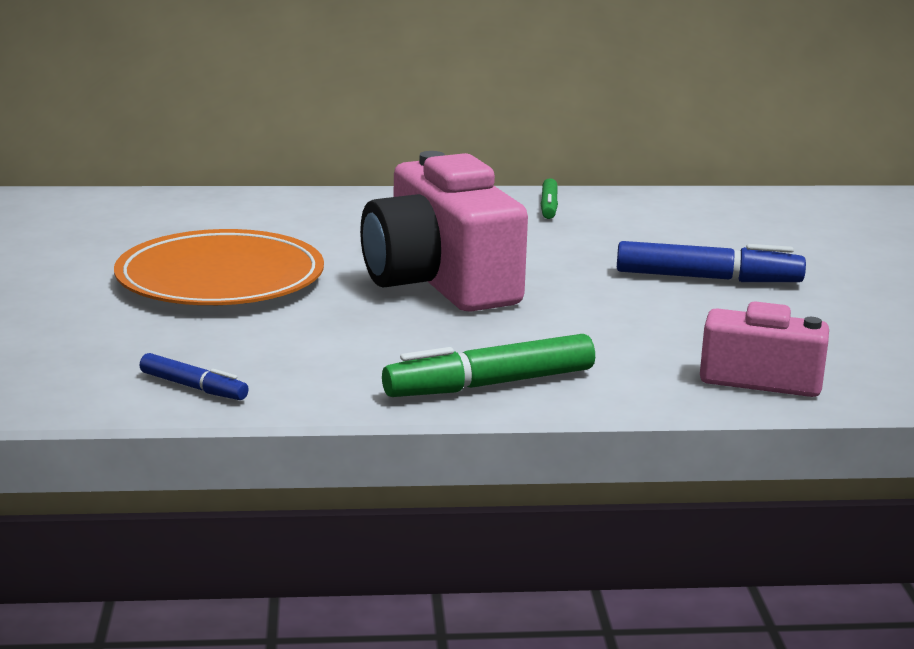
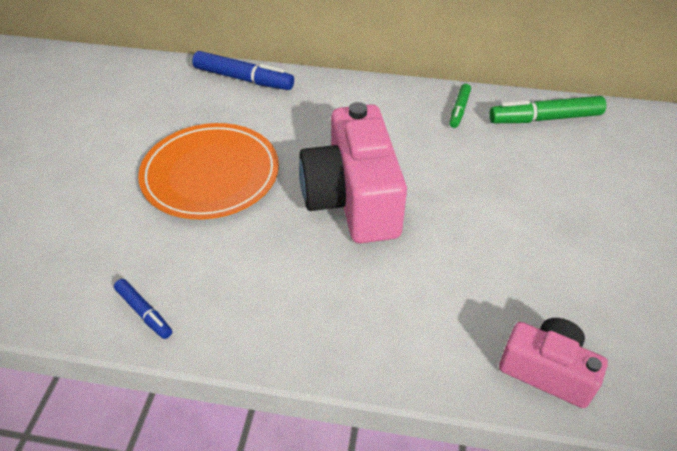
camera: 15 degrees right, 25 degrees up
green marker [382,334,595,397] -> green marker moved to [489,96,606,123]
blue marker [617,241,806,282] -> blue marker moved to [192,51,294,90]

